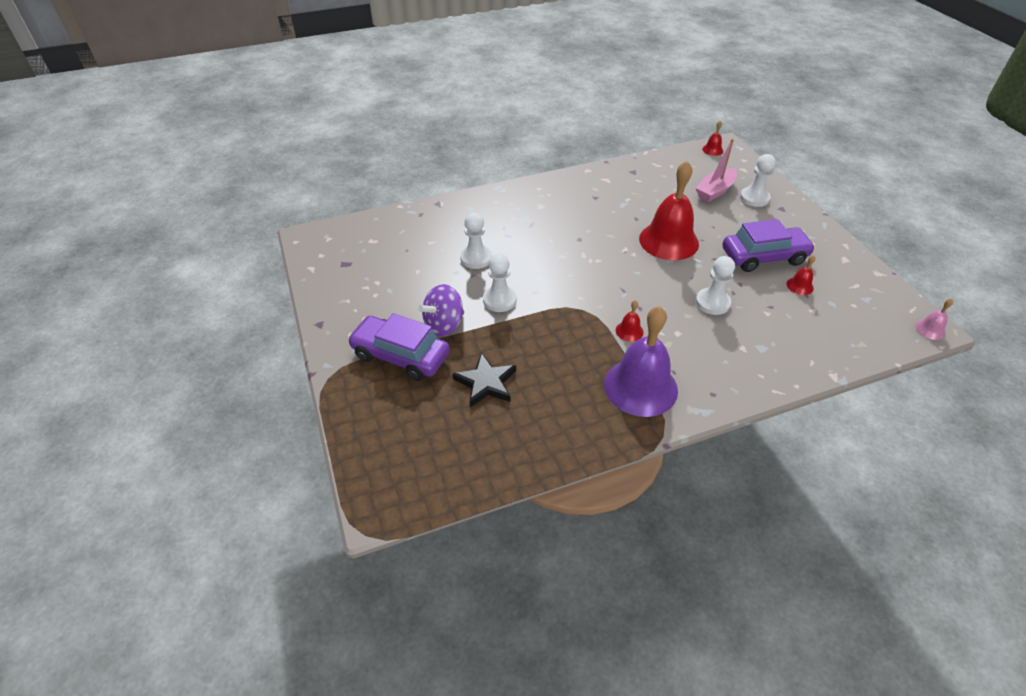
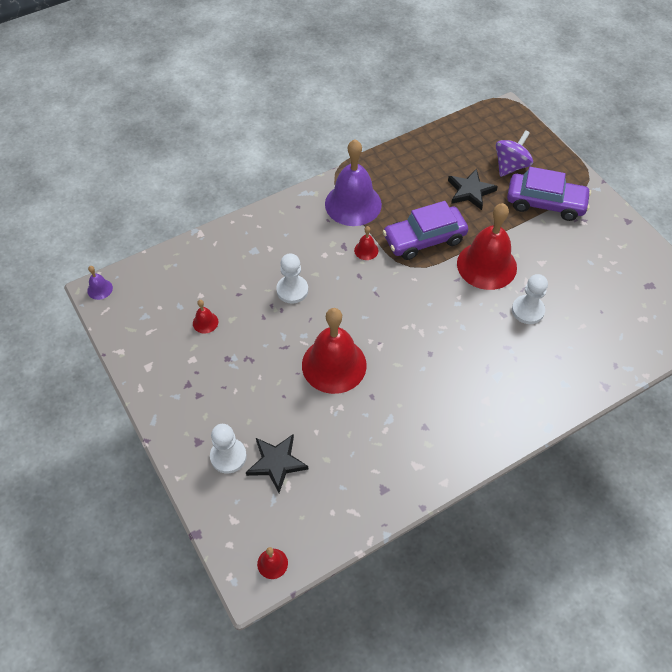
camera: 170 degrees right, 10 degrees up
purple spinning top [418,284,464,336] -> purple spinning top moved to [496,130,533,177]
white pawn [483,253,517,312] -> red bell [457,203,517,290]
pink boat [696,139,737,202] -> black star [246,434,308,493]
purple car [723,219,815,272] -> purple car moved to [383,201,468,260]
pink bell [915,298,953,340] -> purple bell [87,266,113,300]

